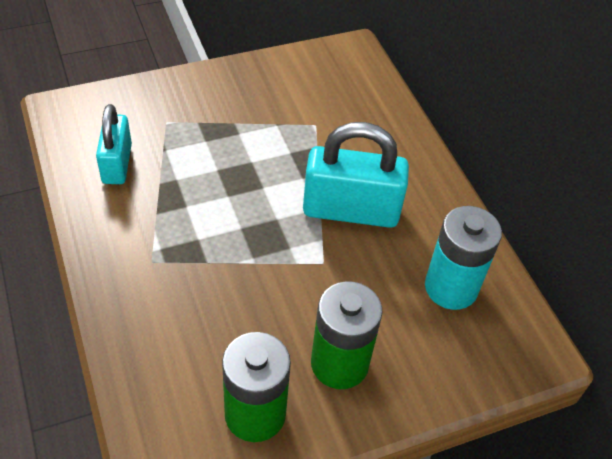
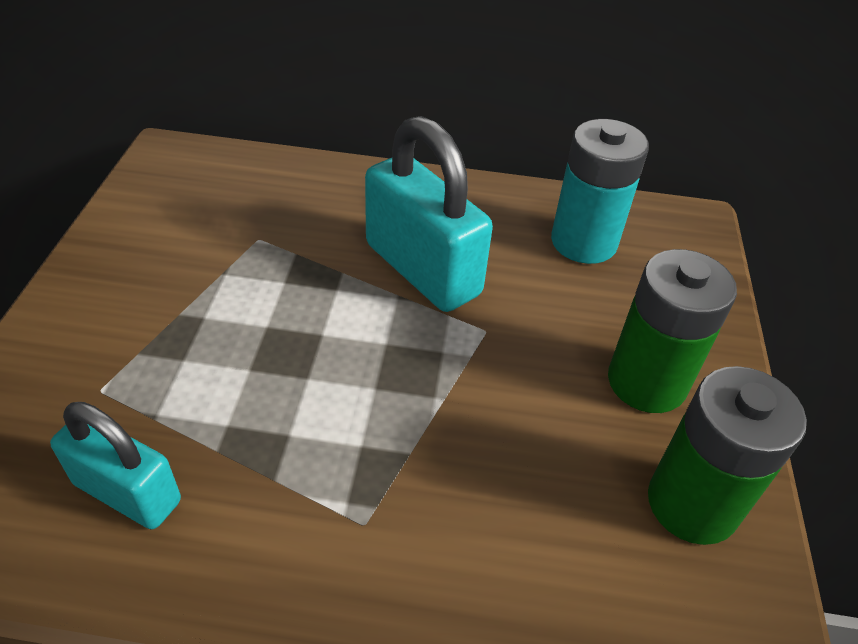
camera: 60 degrees left, 5 degrees down
turquoise padlock [303,122,409,228] -> turquoise padlock turned 75 degrees counterclockwise [365,116,493,312]

